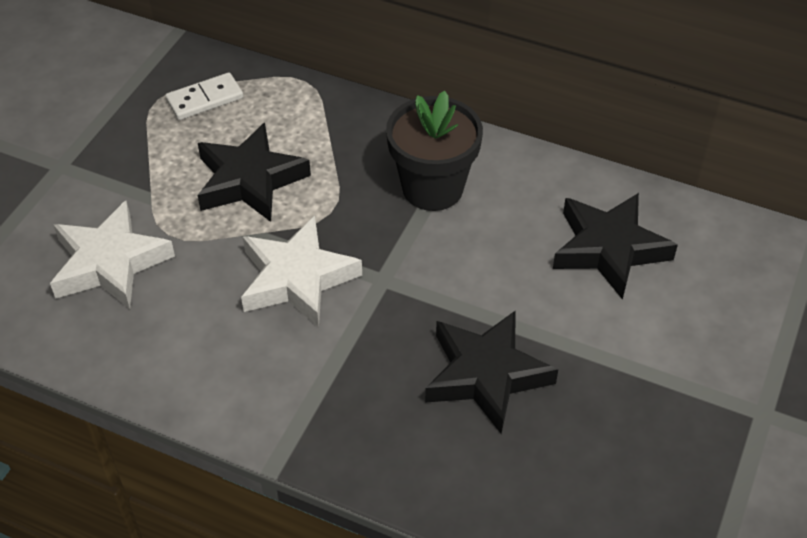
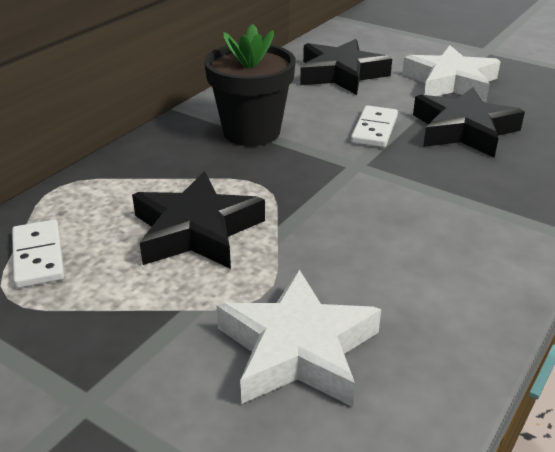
camera: 80 degrees left, 15 degrees down
white star [241,216,362,327] -> white star moved to [402,45,501,102]
none -> white domino [351,105,398,148]

